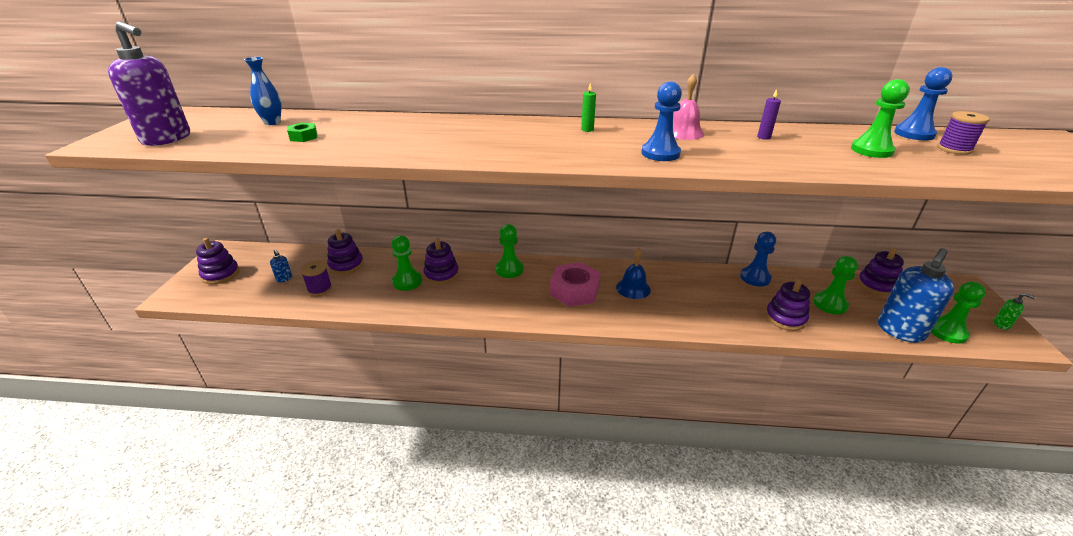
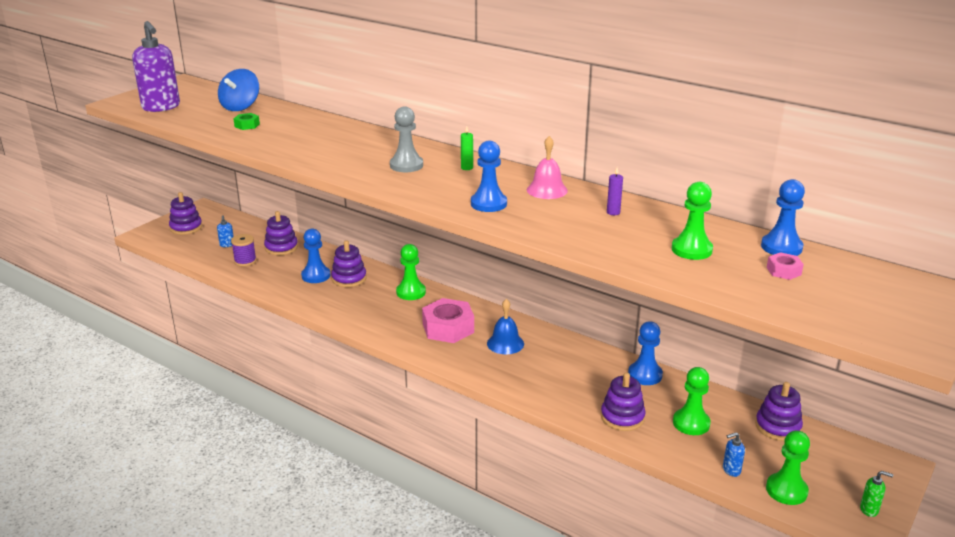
camera: 30 degrees right, 5 degrees down
blue vase [244,57,281,125] -> blue spinning top [218,69,259,111]
green pawn [391,235,422,291] -> blue pawn [301,228,330,283]
blue soap dispenser [878,248,955,343] -> blue soap dispenser [723,432,745,477], size x0.41
purple spool [937,111,990,155] -> pink nut [767,252,804,280]
green soap dispenser [994,293,1036,330] -> green soap dispenser turned 45 degrees counterclockwise [860,471,893,517]
none -> grey pawn [390,106,423,172]

